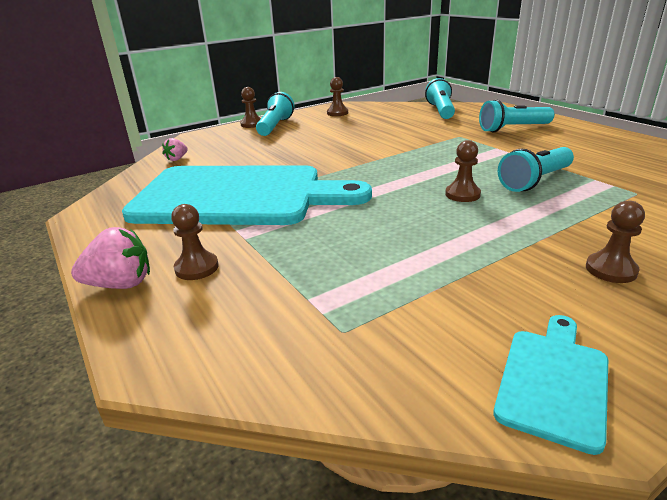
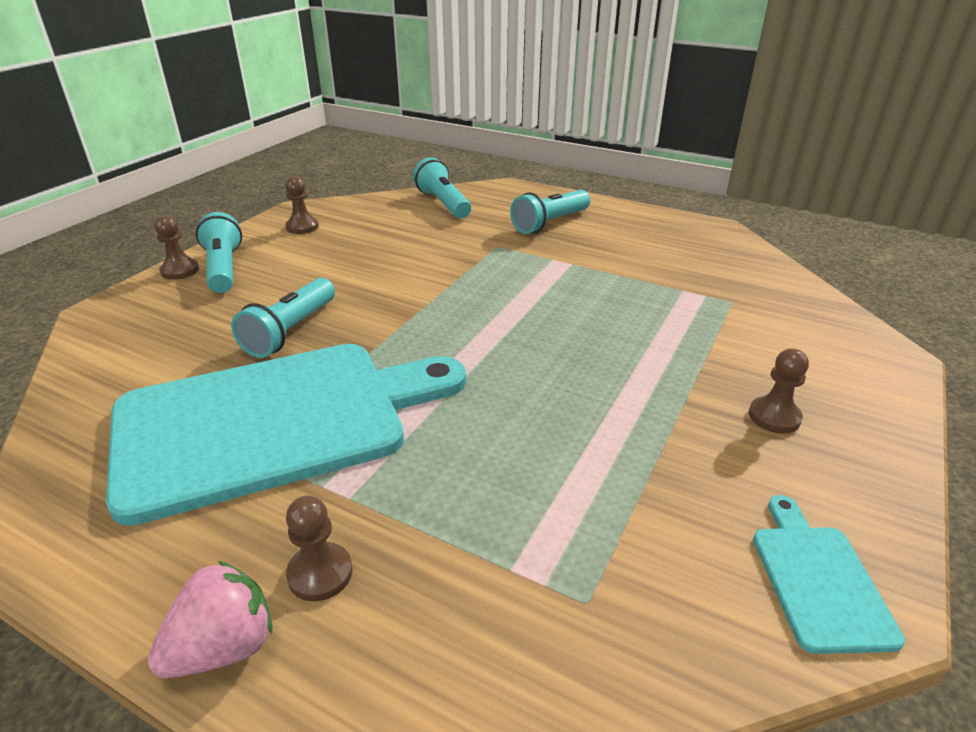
camera: 30 degrees left, 5 degrees up
pink strawberry [162,138,188,161] -> none
brown pawn [445,140,481,202] -> none
turquoise flashlight [498,147,574,192] -> turquoise flashlight moved to [231,278,335,358]

